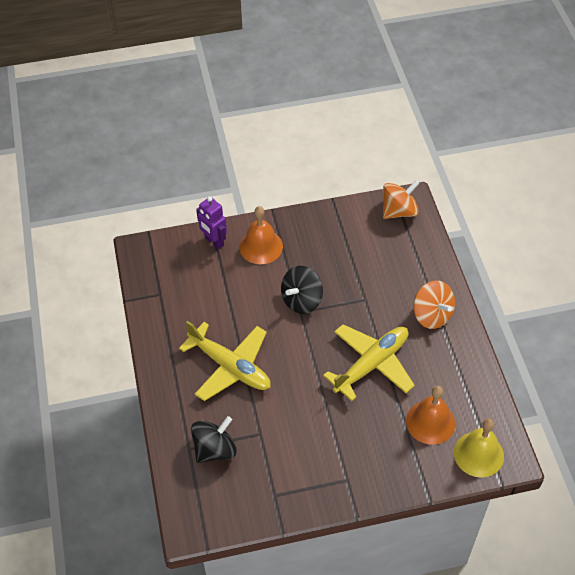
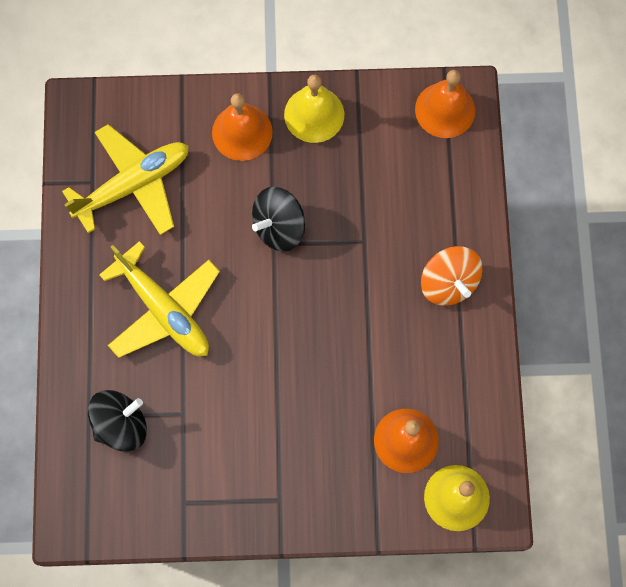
camera: 10 degrees right, 20 degrees up
purple robot [196,196,227,250] -> none
yellow plane [323,324,415,401] -> yellow plane moved to [62,124,189,235]
orange spinning top [383,180,420,219] -> orange bell [415,70,475,138]
none -> yellow bell [284,75,344,143]

